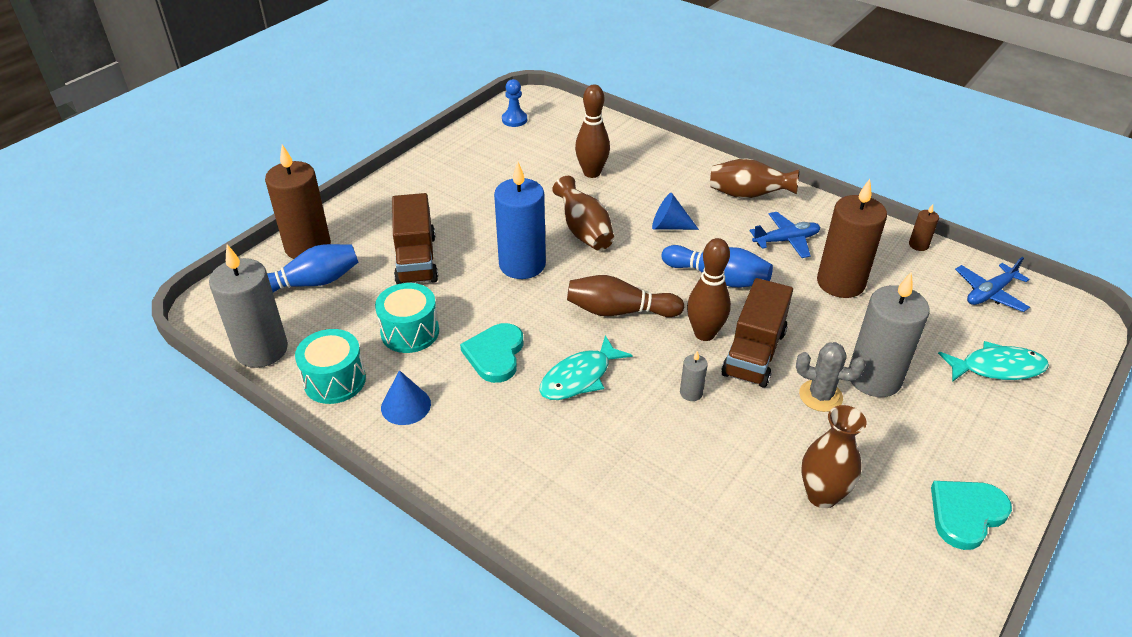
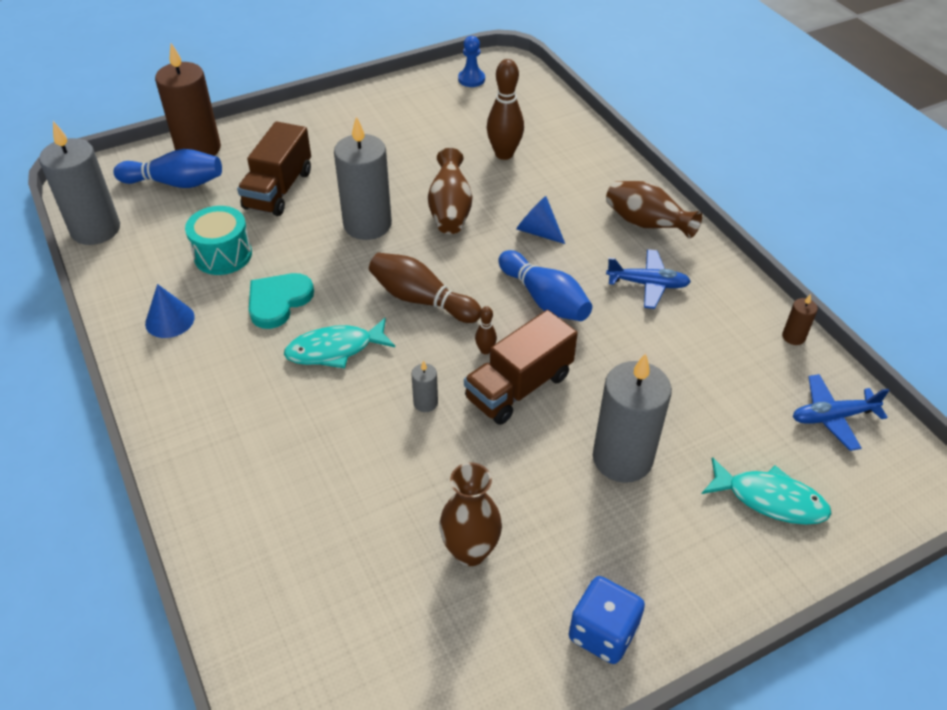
camera: 25 degrees right, 5 degrees up
turquoise drum [295,329,366,404] -> none
blue candle [494,162,546,279] -> grey candle [334,116,392,240]
brown bowling pin [687,238,731,341] -> brown bowling pin [475,306,497,354], size x0.47
grey cactus [796,342,866,412] -> none
brown candle [817,179,887,298] -> none
turquoise heart [931,481,1012,550] -> blue dice [569,576,645,664]

